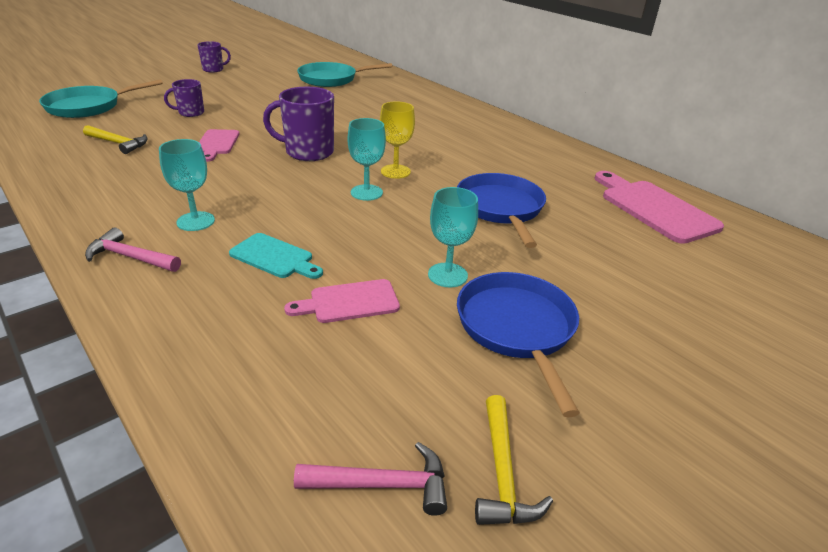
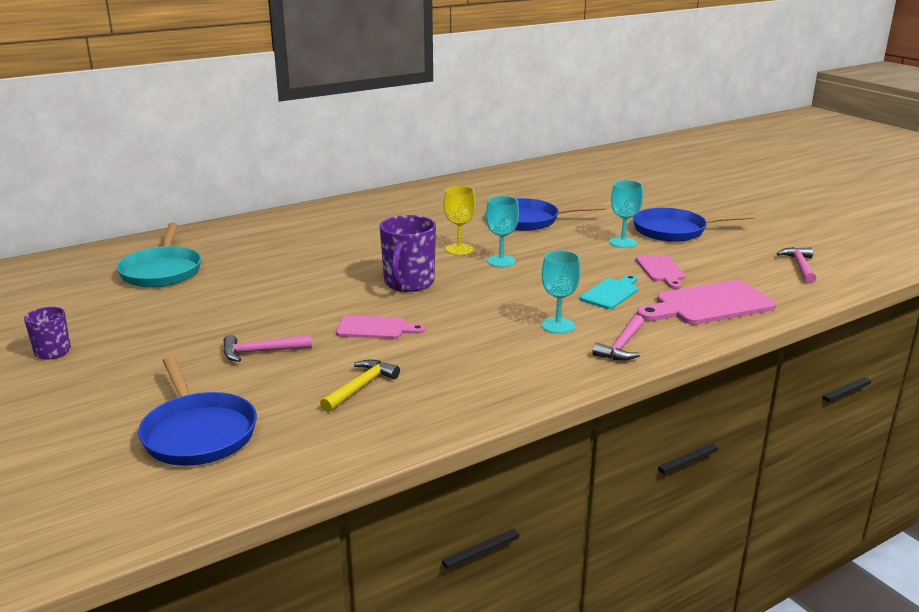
camera: 80 degrees left, 10 degrees down
turquoise pan [39,79,163,118] -> blue pan [138,356,257,466]
purple mug [164,79,204,117] -> pink hammer [224,335,312,362]
yellow hammer [475,395,553,525] -> none
pink cutting board [595,171,724,244] -> pink cutting board moved to [637,280,776,325]

